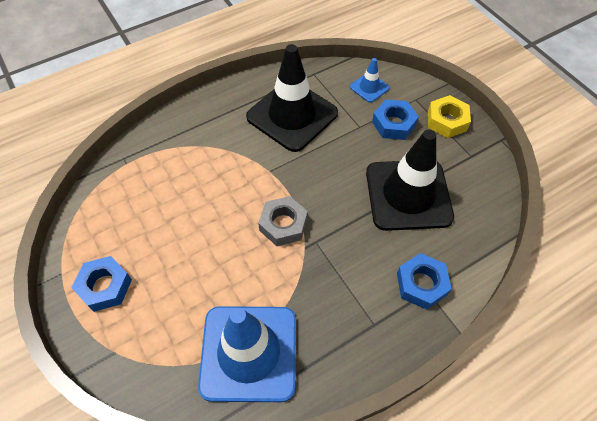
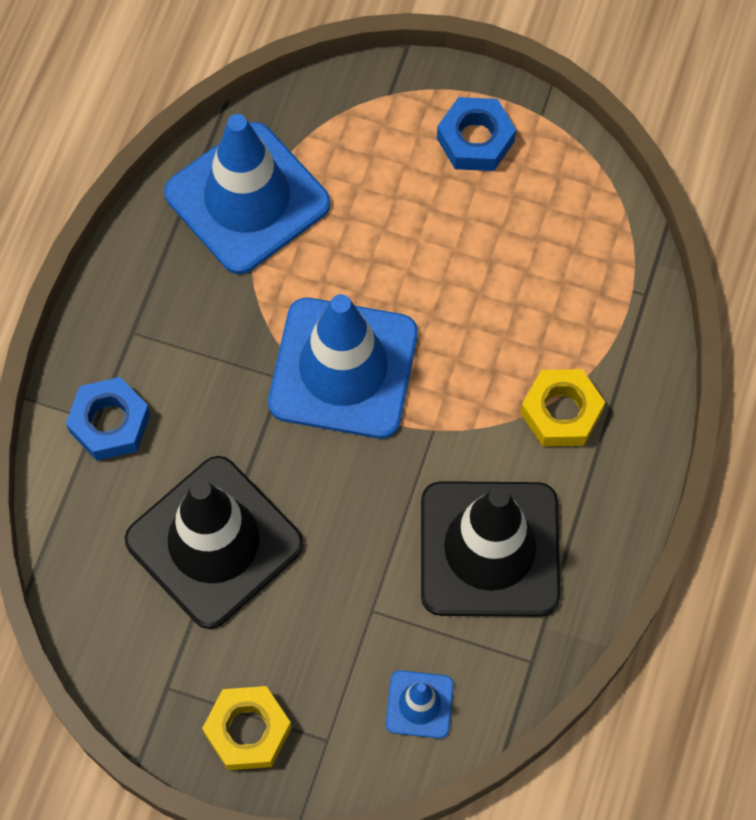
camera: 140 degrees right, 10 degrees up
grey nut [258,196,308,246] -> blue traffic cone [268,294,418,438]
blue nut [372,99,419,140] -> none
none -> yellow nut [520,369,605,446]

